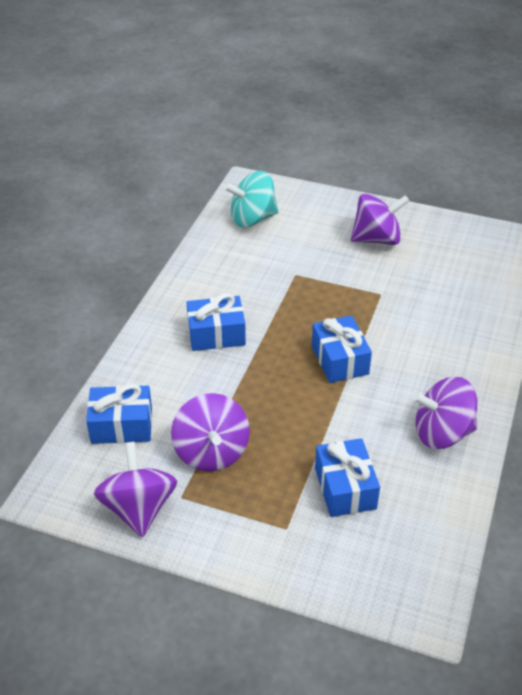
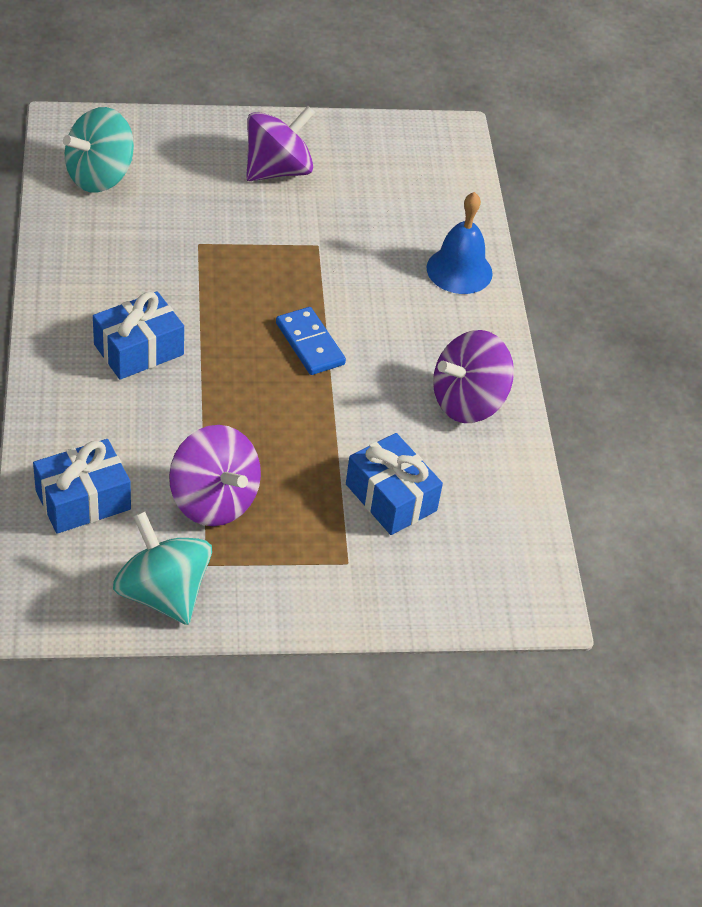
camera: 30 degrees left, 5 degrees up
purple spinning top [94,442,177,537] -> turquoise spinning top [113,511,212,625]
blue gift [312,316,372,383] -> blue domino [276,307,346,375]
none -> blue bell [426,192,493,294]

